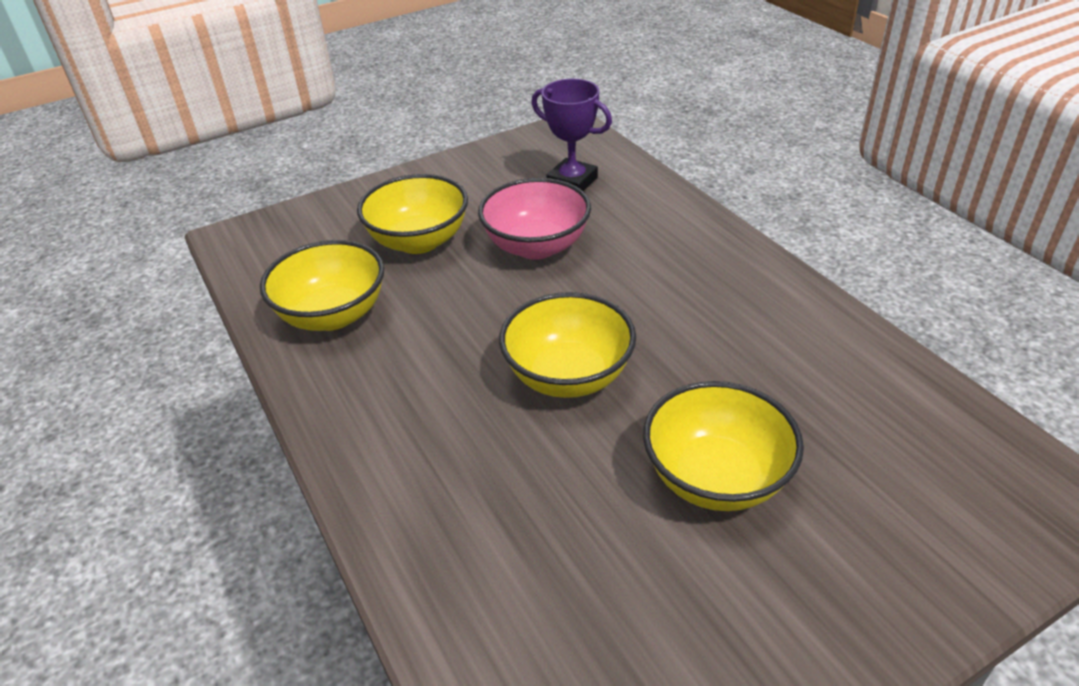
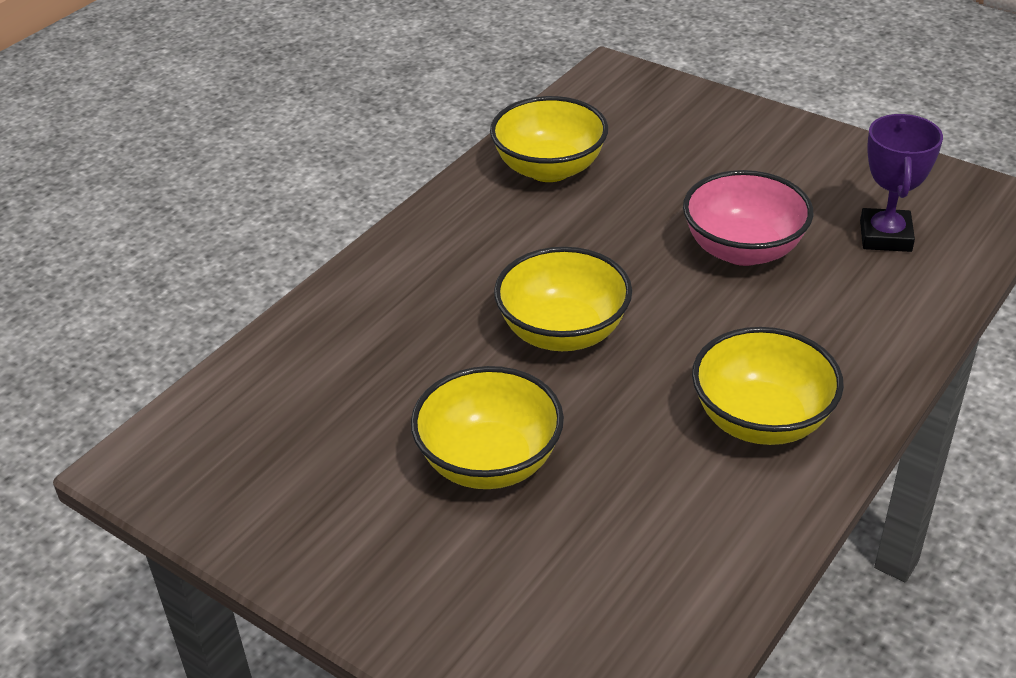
camera: 65 degrees right, 0 degrees up
yellow bowl [357,174,468,254] -> yellow bowl moved to [692,327,844,445]

